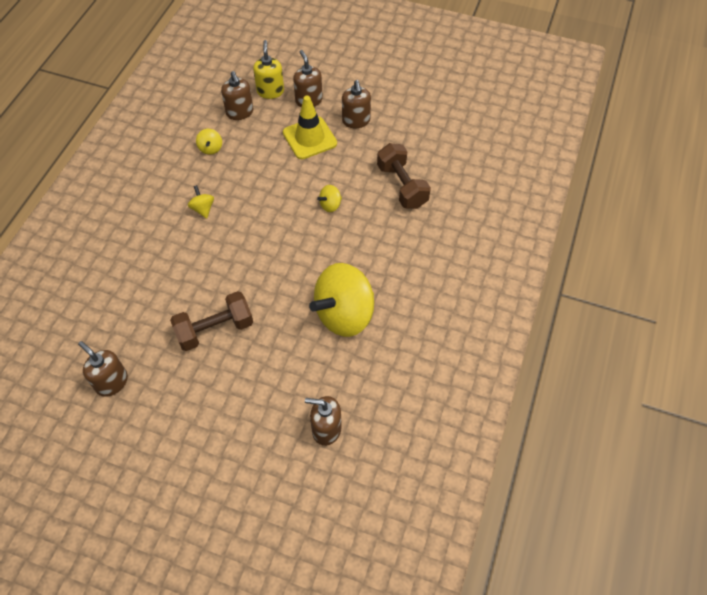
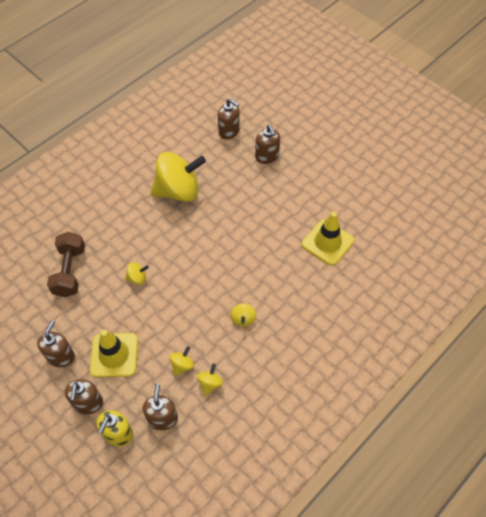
camera: 155 degrees left, 0 degrees up
brown soap dispenser [78,341,128,397] -> brown soap dispenser moved to [255,125,280,164]
brown dumbbell [170,291,253,351] -> none
none -> yellow spinning top [169,346,194,376]
none -> yellow traffic cone [302,211,354,266]

